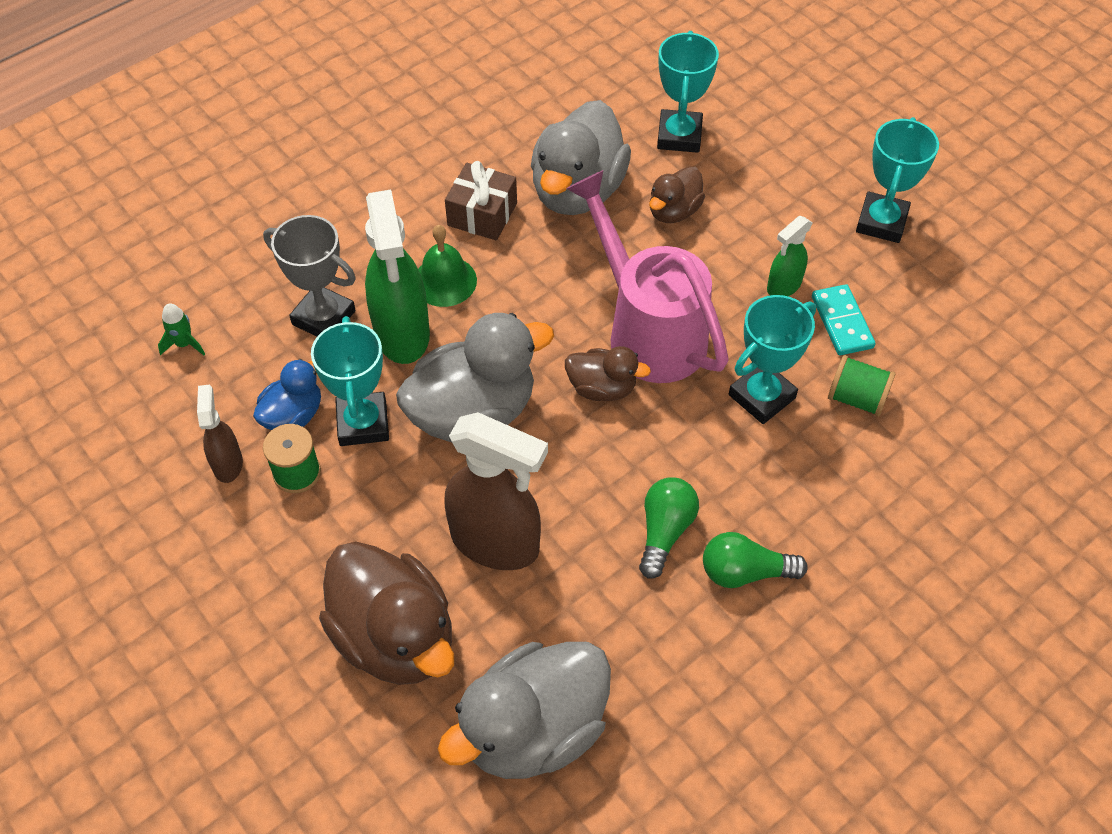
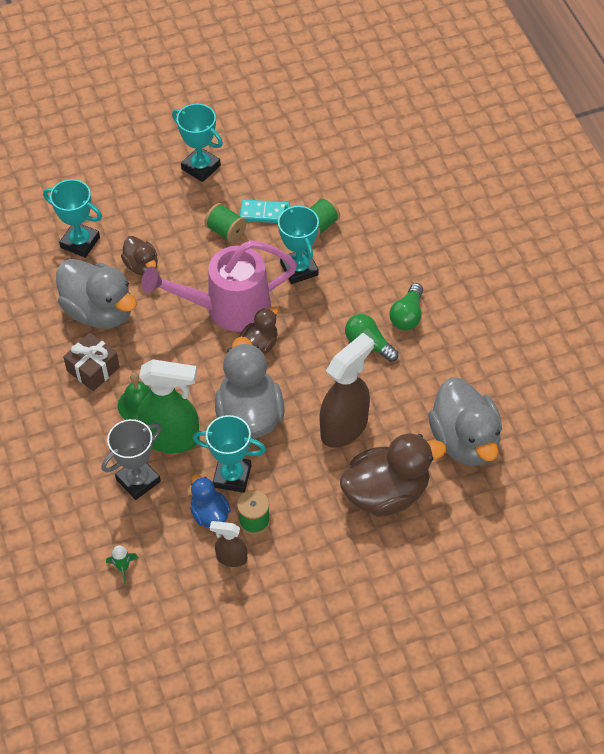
camera: 70 degrees left, 0 degrees up
green spray bottle [767,216,813,296] -> green spool [204,203,247,243]

